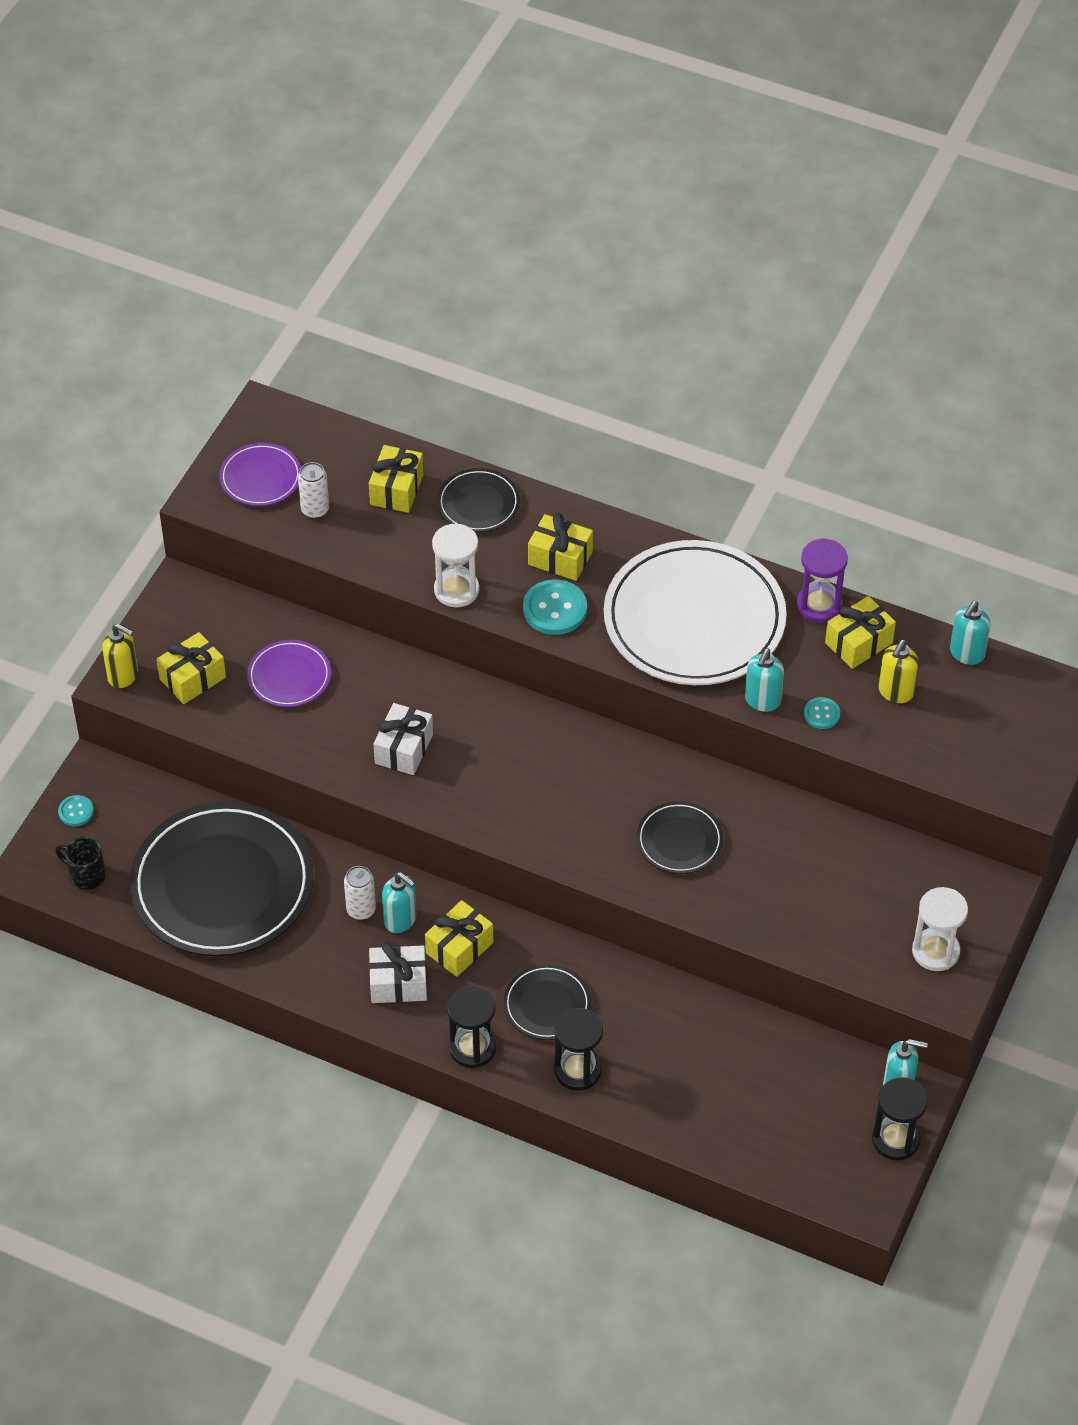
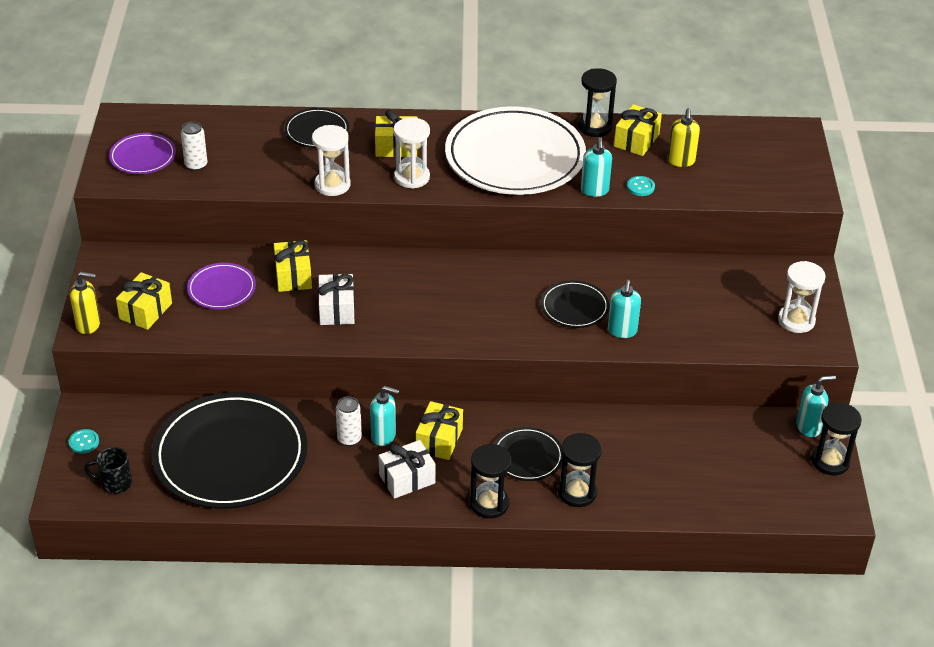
camera: 25 degrees left, 10 degrees down
yellow gift [369,445,424,513] -> yellow gift moved to [274,240,312,292]
turquoise button [523,580,587,635] -> white hourglass [393,118,430,189]
purple hourglass [797,538,848,623] -> black hourglass [578,68,617,137]
turquoise soap dispenser [950,601,990,665] -> turquoise soap dispenser moved to [608,280,641,338]

